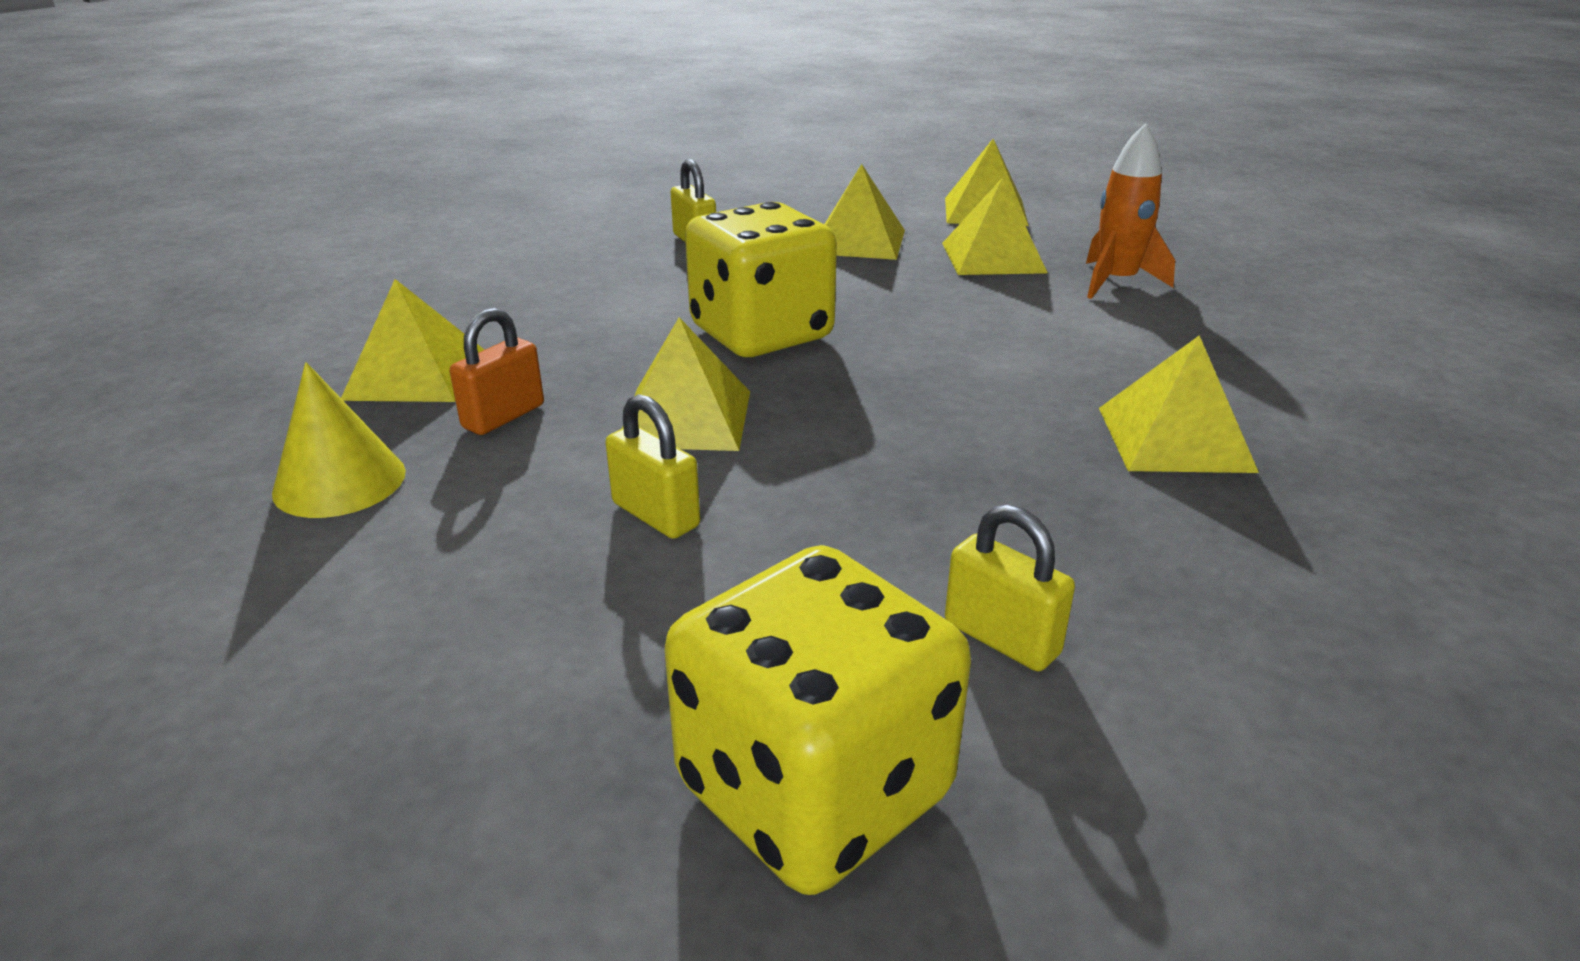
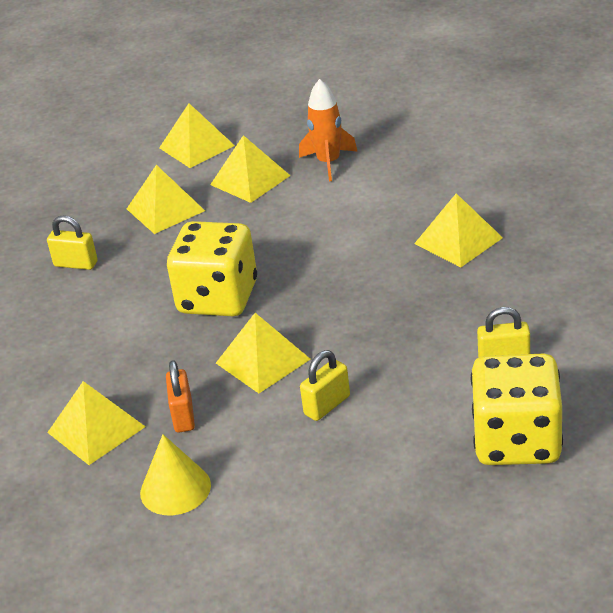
camera: 40 degrees left, 5 degrees up
yellow padlock [606,394,700,539] -> yellow padlock turned 45 degrees counterclockwise [300,350,350,421]

